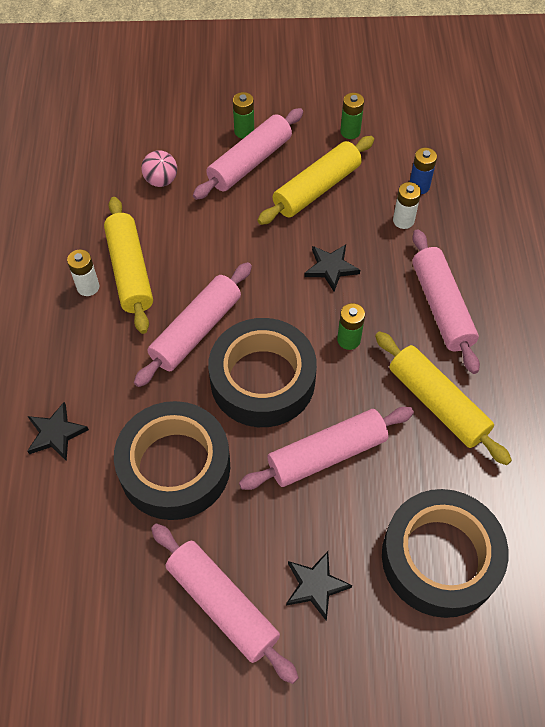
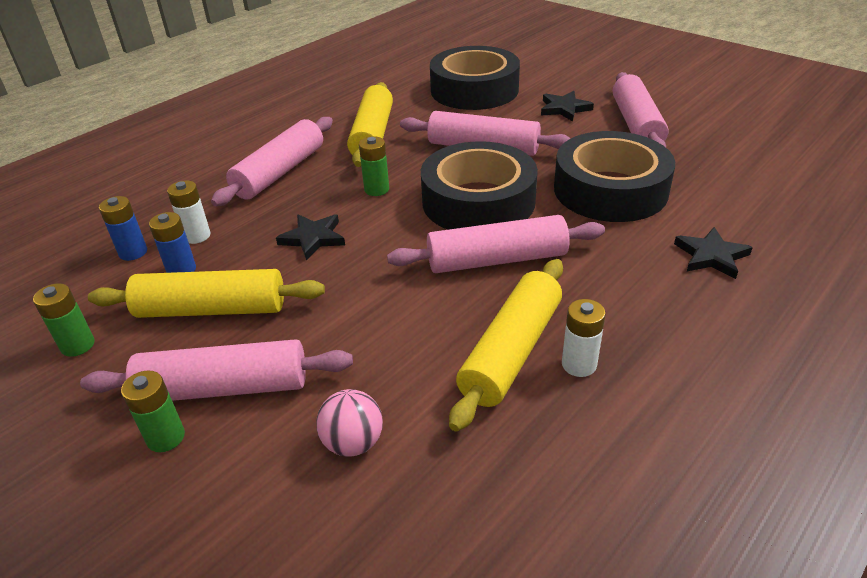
camera: 135 degrees left, 20 degrees down
none -> blue battery [149,212,196,273]

